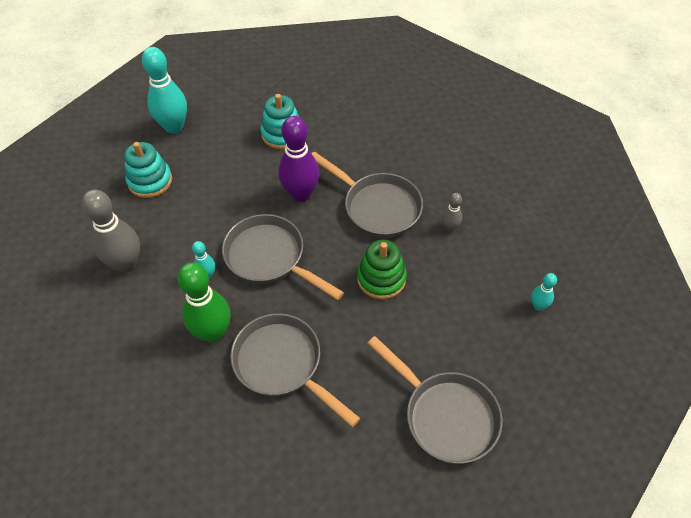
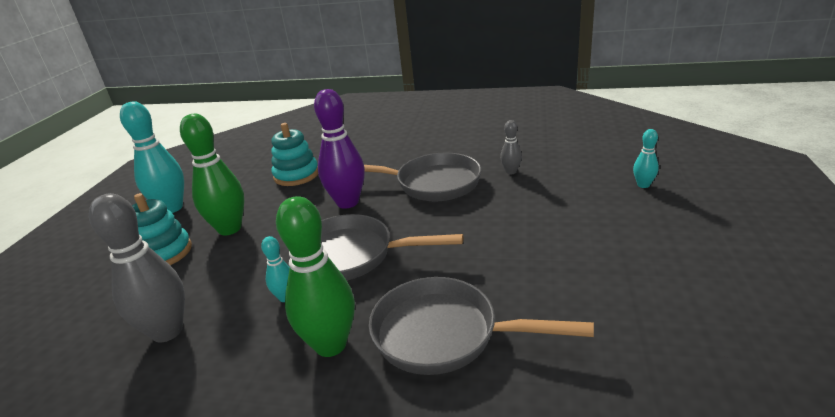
camera: 25 degrees left, 25 degrees down
green stacking toy [357,240,407,299] -> none
grey pan [367,336,503,464] -> none
none -> green bowling pin [180,114,244,235]

